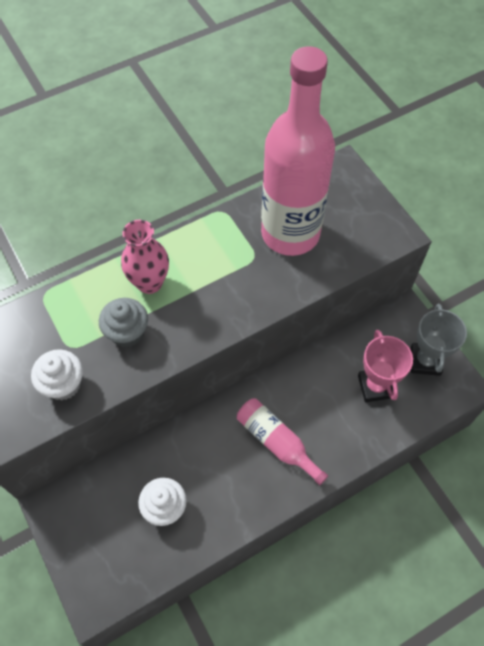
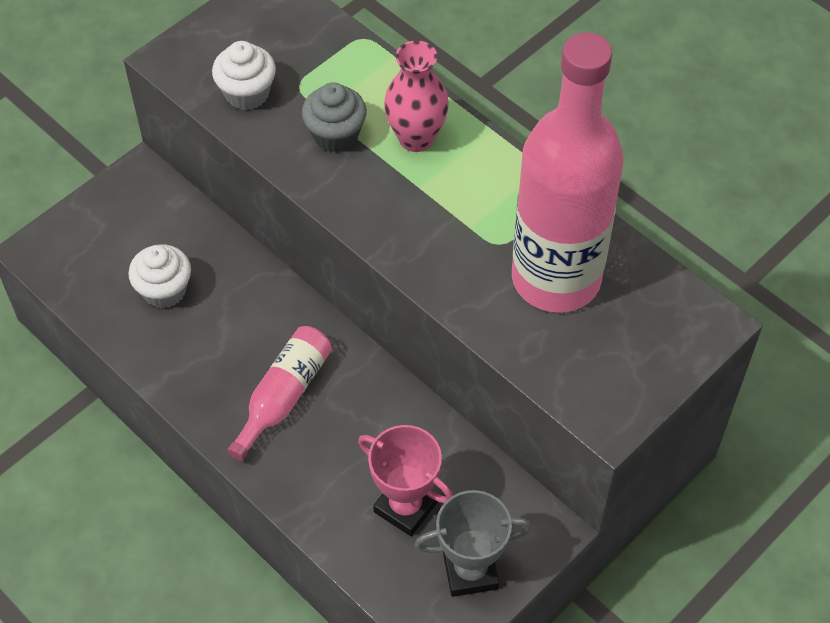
camera: 75 degrees right, 5 degrees down
pink trophy [358,330,413,402] -> pink trophy turned 60 degrees clockwise [358,425,453,536]

